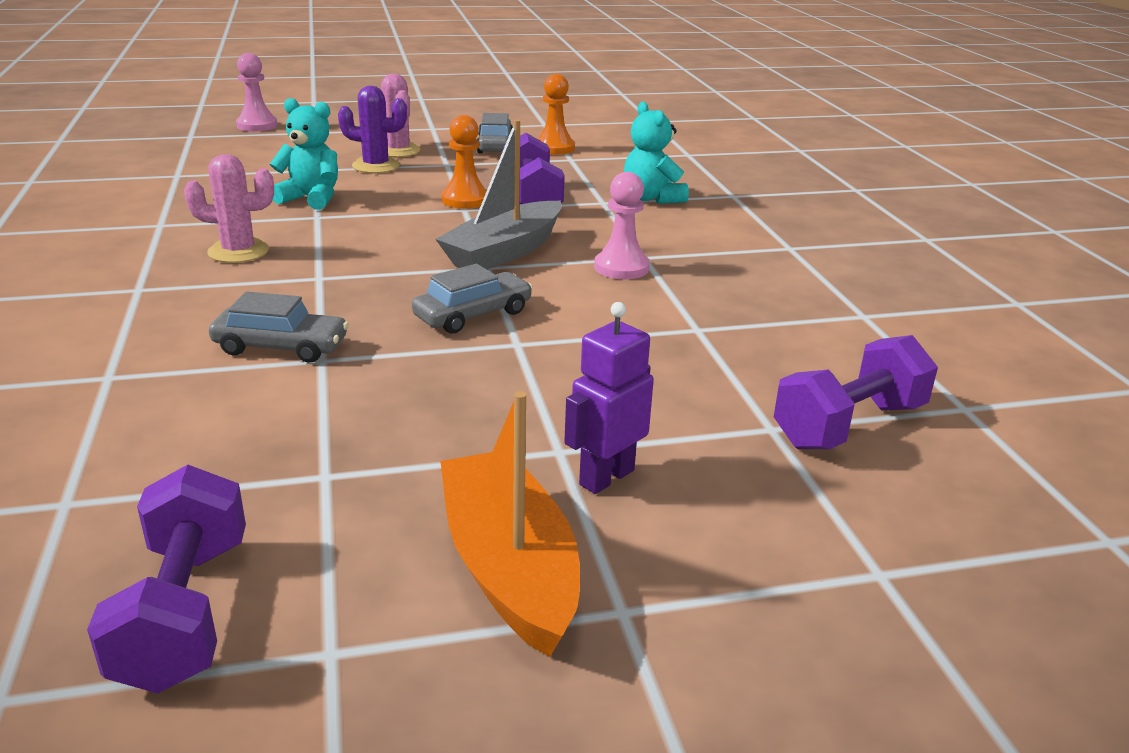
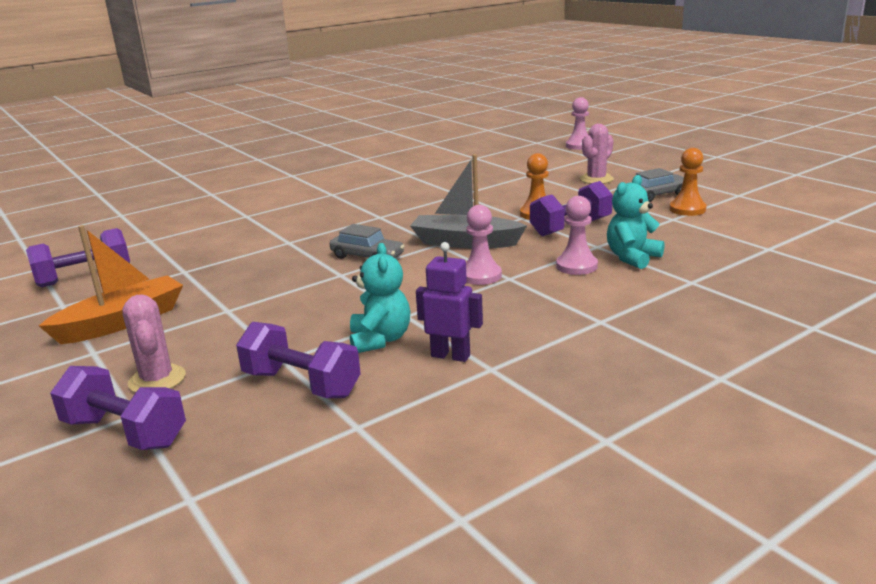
camera: 70 degrees right, 5 degrees down
pink cactus [184,154,274,263] -> pink cactus moved to [122,295,186,393]
grey car [209,291,349,363] -> none
turquoise teddy bear [269,98,338,210] -> turquoise teddy bear moved to [350,243,410,353]
purple cactus [338,86,407,173] -> none
purple robot [564,302,654,494] -> purple robot moved to [416,242,483,362]
none -> purple dumbbell [50,366,186,450]
none -> pink pawn [556,196,598,275]

